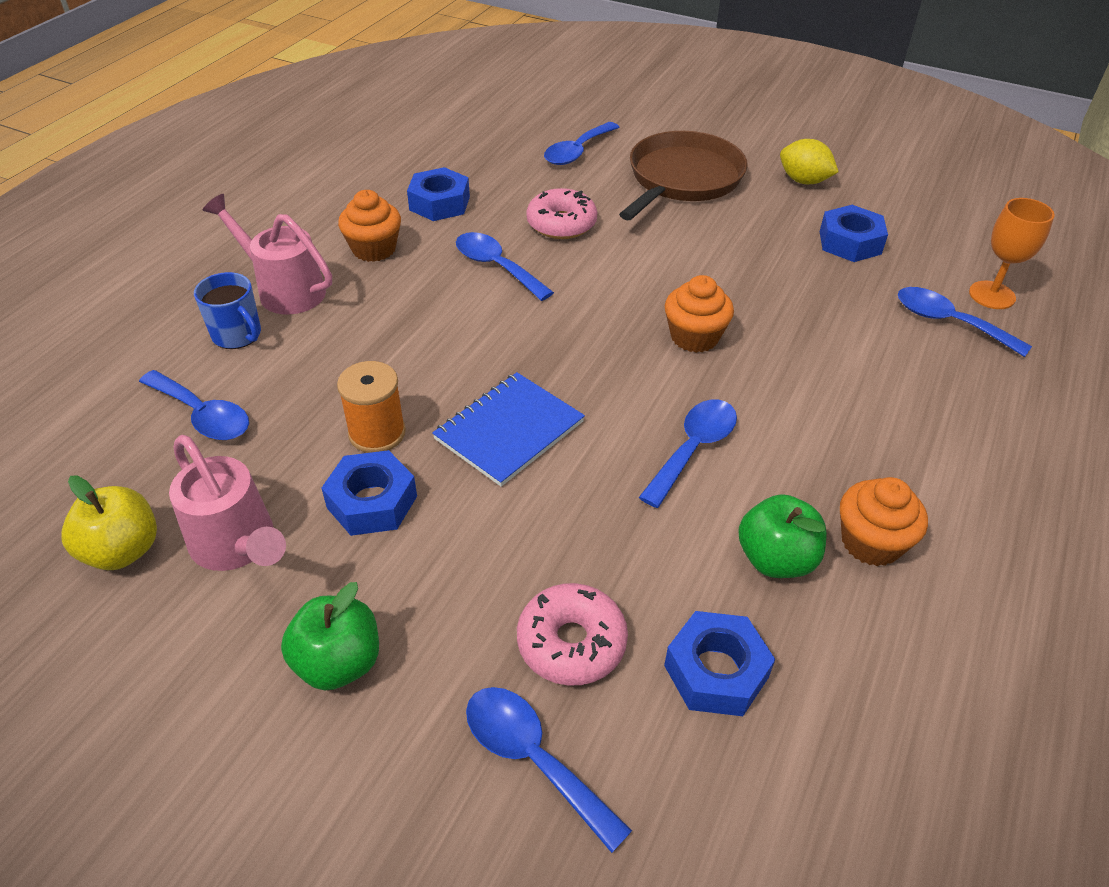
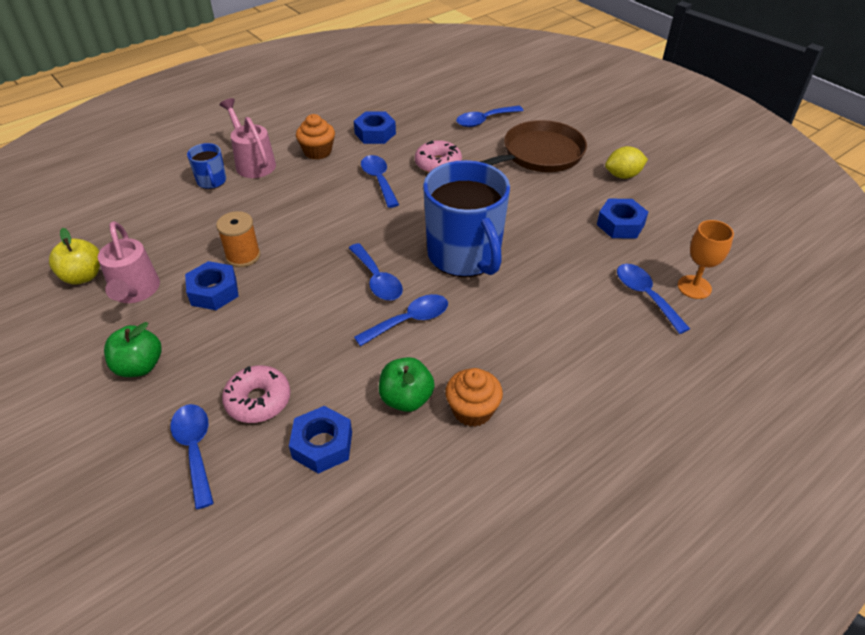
camera: 25 degrees right, 0 degrees up
blue spoon [139,370,249,440] -> blue spoon moved to [349,243,403,301]
blue notebook [432,372,585,487] -> none
orange cupcake [665,275,734,353] -> blue mug [423,160,510,277]
yellow lemon [780,139,839,184] -> yellow lemon turned 75 degrees counterclockwise [605,146,648,179]

